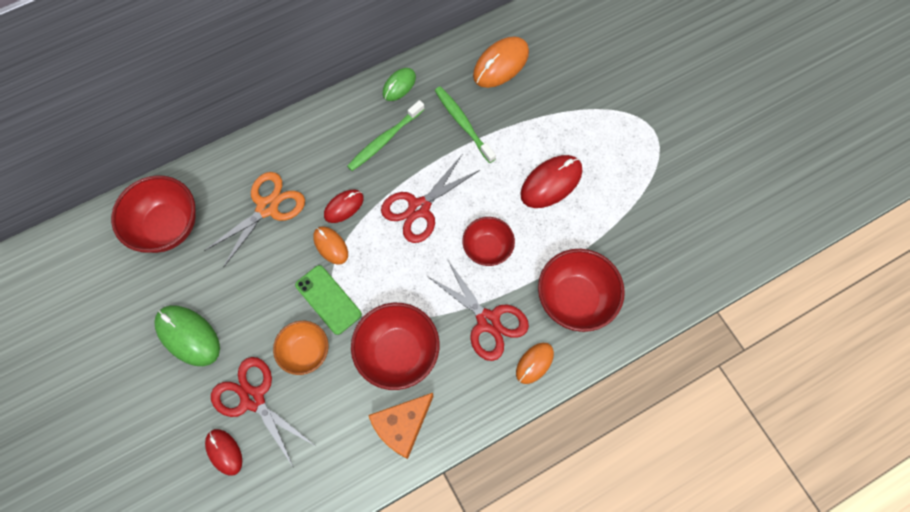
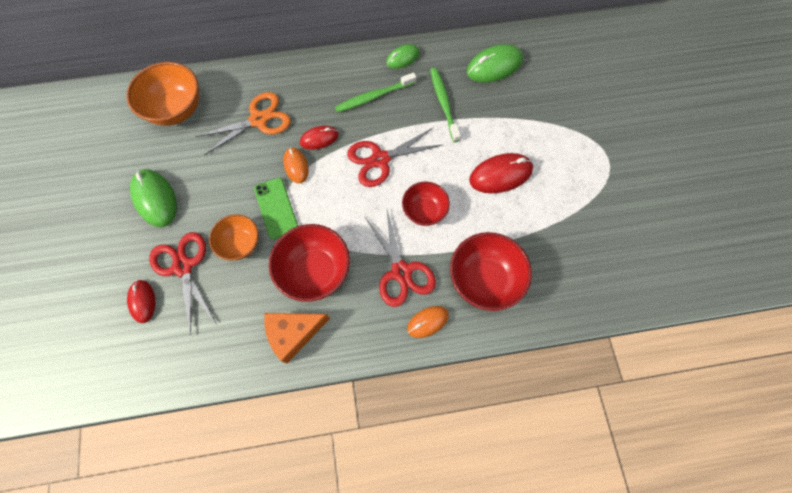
camera: 20 degrees right, 0 degrees up
red bowl [111,175,196,253] -> orange bowl [127,62,199,126]
orange mouse [473,36,529,88] -> green mouse [466,44,523,83]

